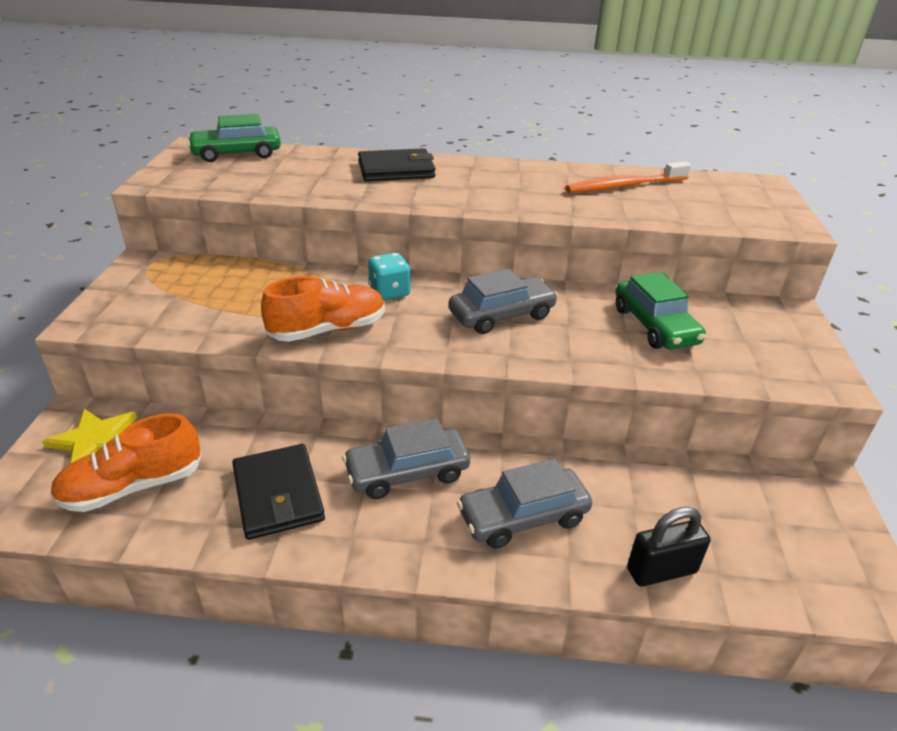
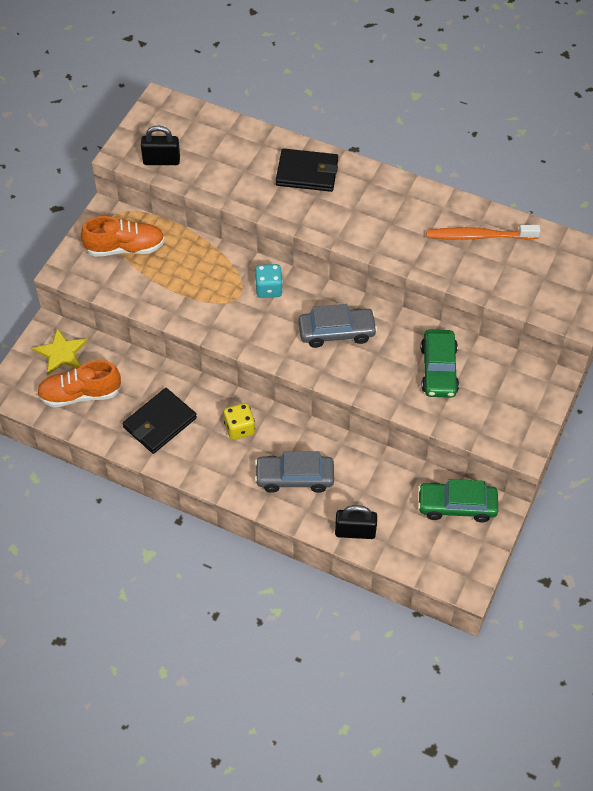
camera: 20 degrees right, 20 degrees up
green car [187,114,281,162] -> green car moved to [418,479,498,522]
black wallet [232,444,325,540] -> black wallet turned 45 degrees clockwise [123,388,197,454]
orange shoe [261,276,385,342] -> orange shoe moved to [81,216,165,257]
grey car [342,418,470,499] -> yellow dice [224,403,255,440]
none -> black padlock [141,125,180,165]

